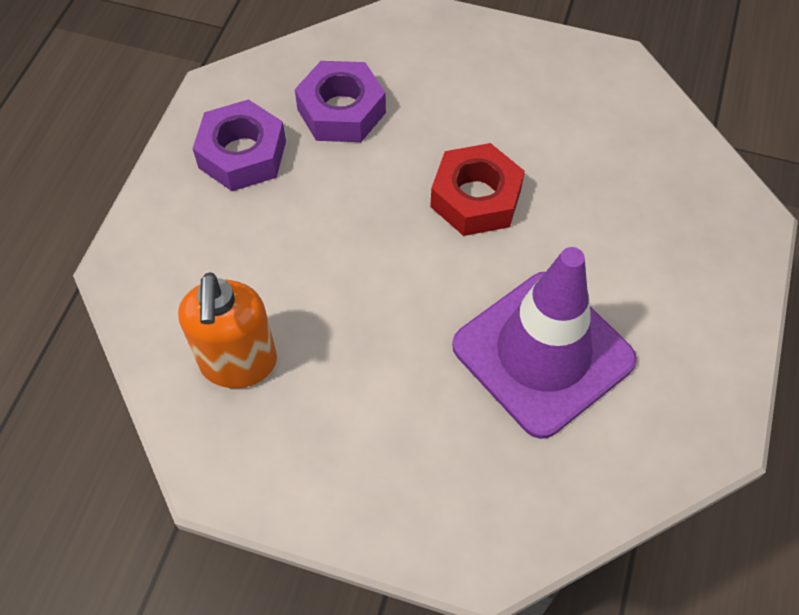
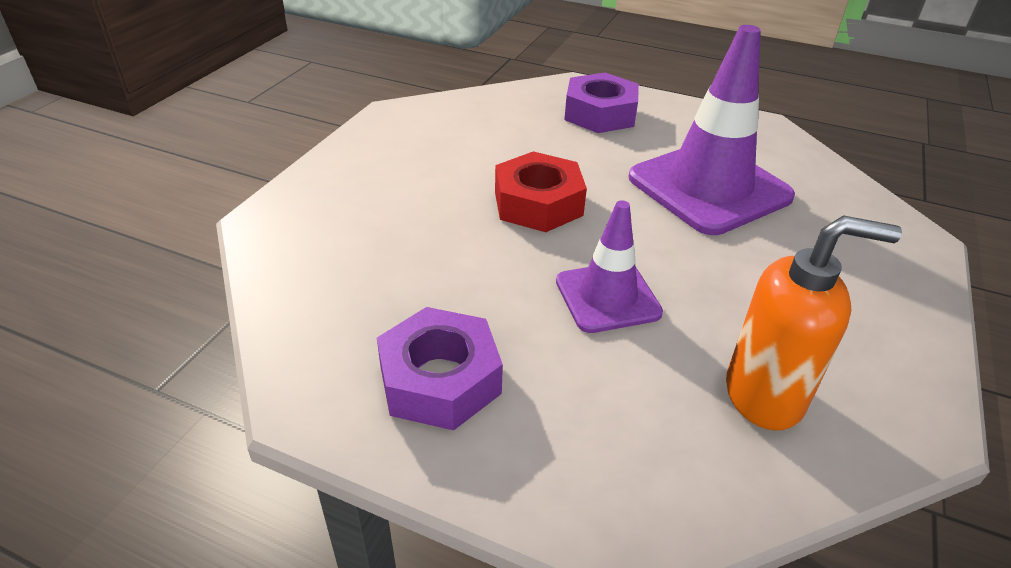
camera: 85 degrees left, 20 degrees down
purple nut [295,61,386,142] -> purple nut moved to [564,73,639,133]
none -> purple traffic cone [556,201,663,333]

